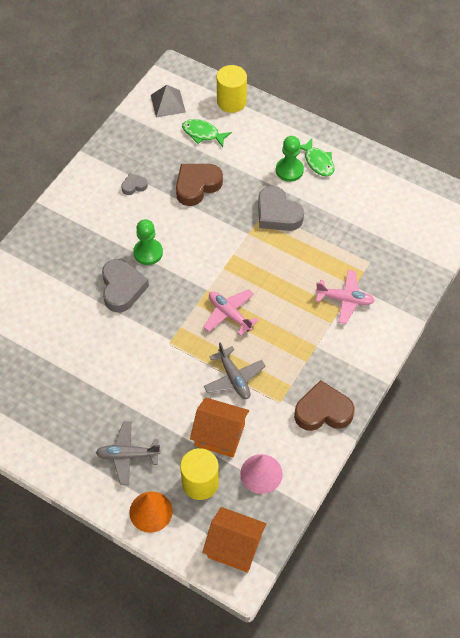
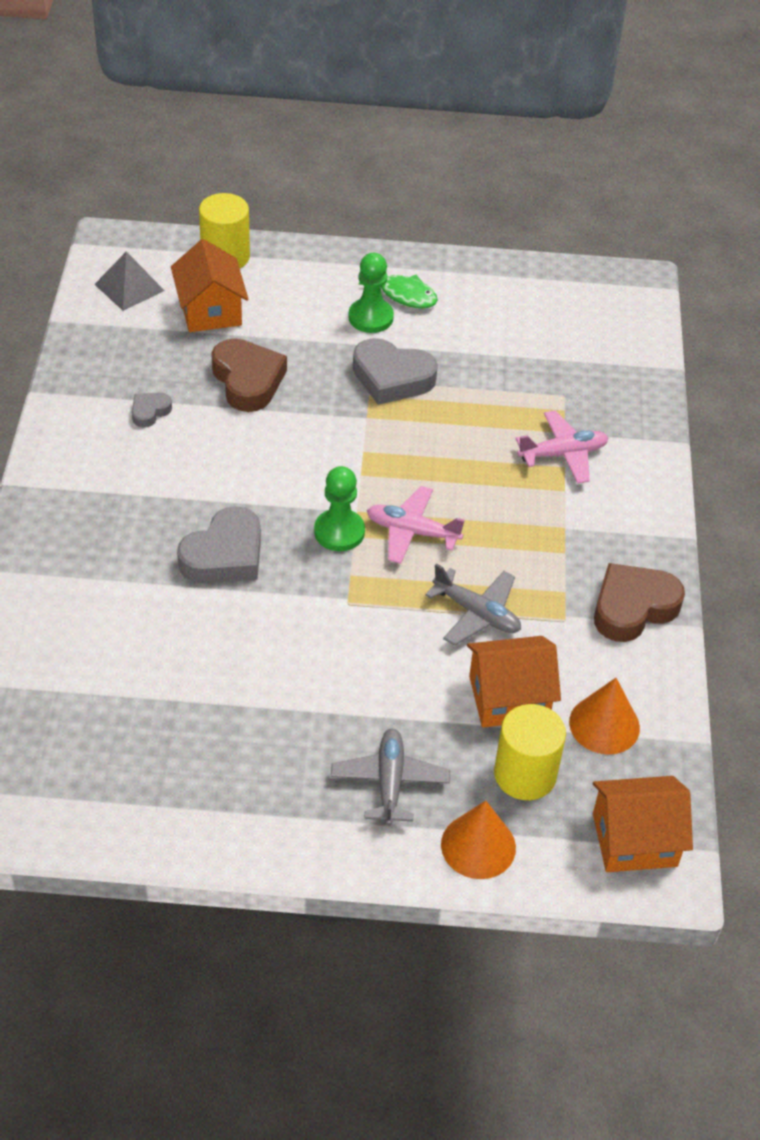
camera: 30 degrees left, 10 degrees down
grey plane [96,421,161,485] -> grey plane turned 120 degrees clockwise [331,729,450,826]
grey heart [102,259,149,312] -> grey heart turned 75 degrees clockwise [177,506,261,584]
green pawn [133,219,163,265] -> green pawn moved to [314,466,365,551]
brown heart [176,164,223,206] -> brown heart turned 135 degrees clockwise [211,338,287,412]
green fish [182,119,232,147] -> orange house [171,239,248,332]
pink cone [240,454,283,494] -> orange cone [569,678,640,755]

